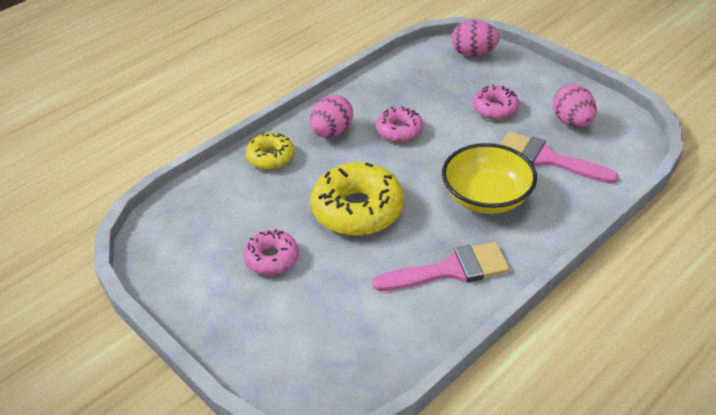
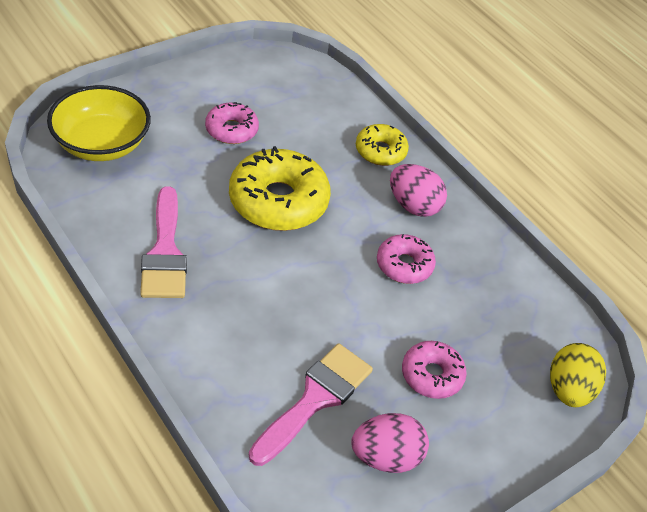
camera: 90 degrees right, 5 degrees up
yellow bowl [442,143,537,214] -> yellow bowl moved to [47,85,151,161]
pink egg [452,20,500,56] -> yellow egg [550,343,606,407]

